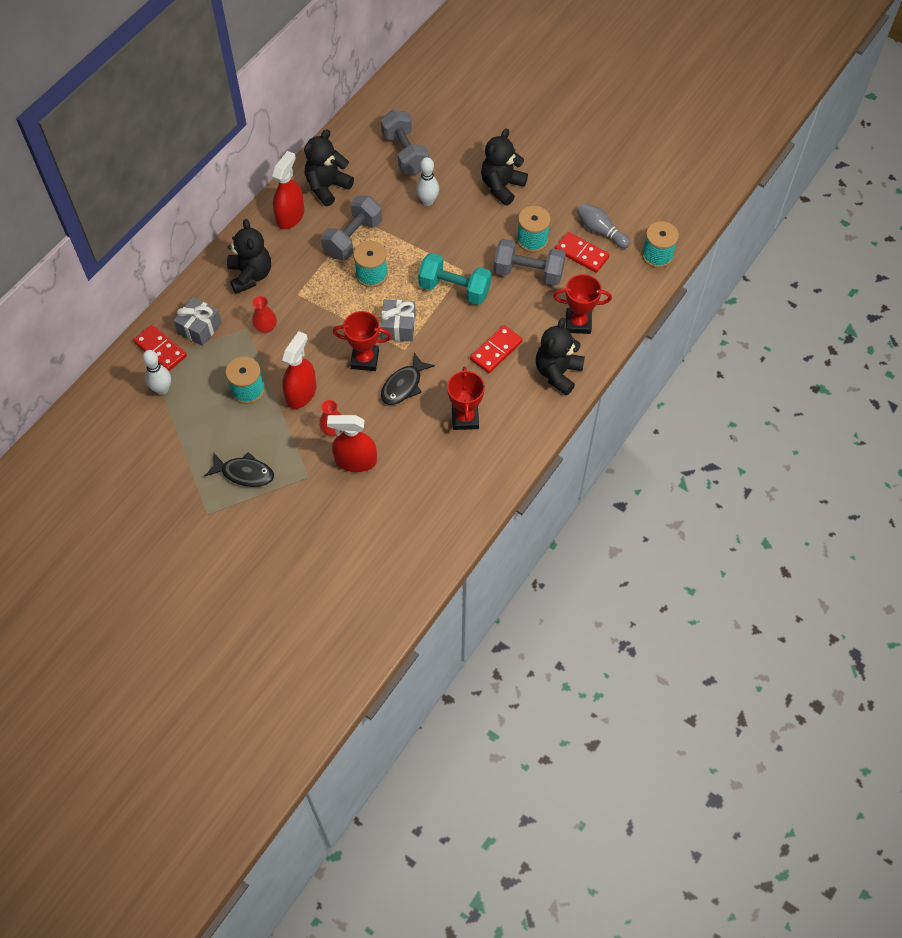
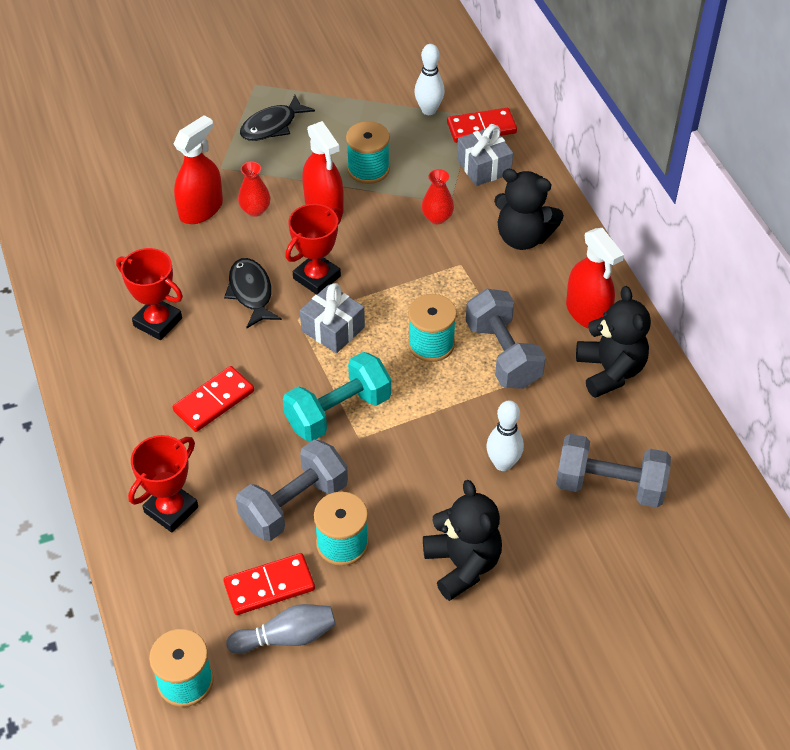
camera: 125 degrees right, 10 degrees down
red domino [470,325,523,373] -> red domino turned 60 degrees clockwise [172,366,254,432]
black teddy bear [536,318,585,395] -> none

